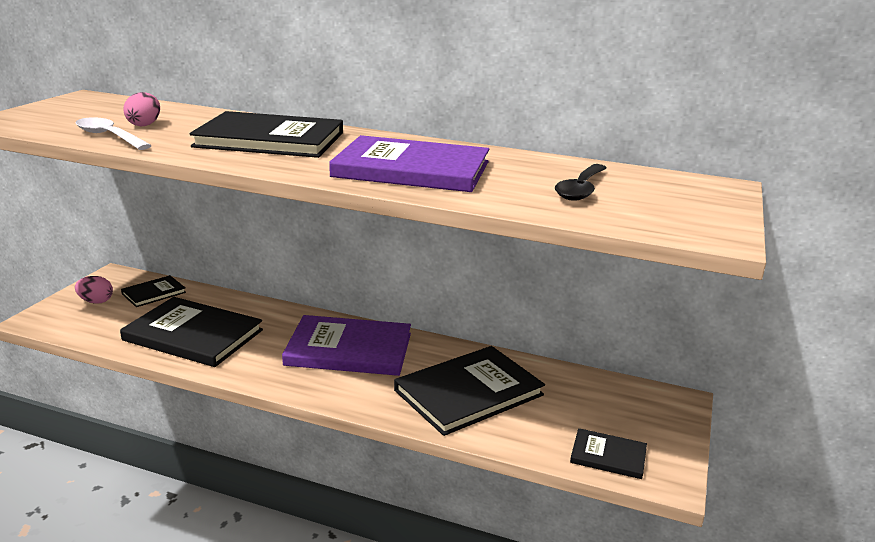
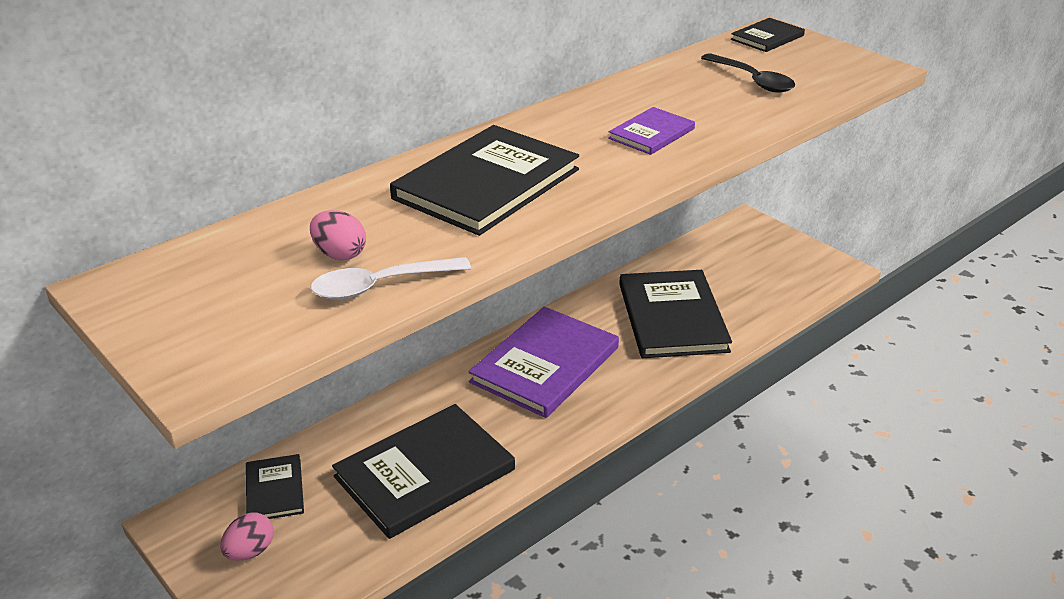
camera: 60 degrees left, 10 degrees up
purple book [329,135,489,192] -> purple book [608,107,695,155], size x0.50
black book [570,428,647,479] -> black book moved to [731,18,805,52]

